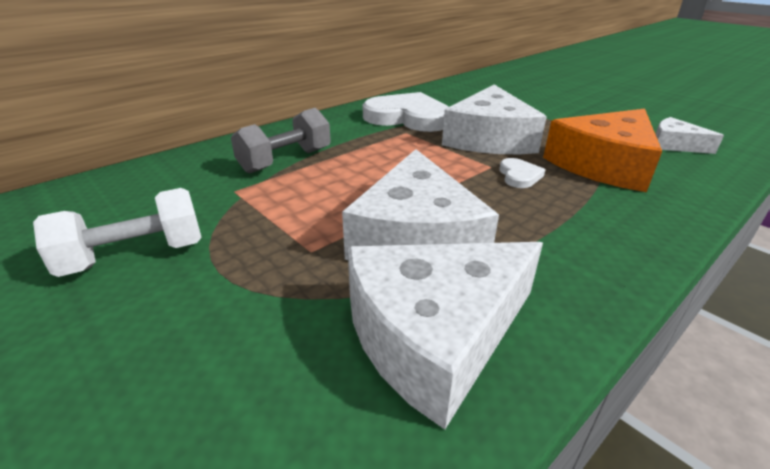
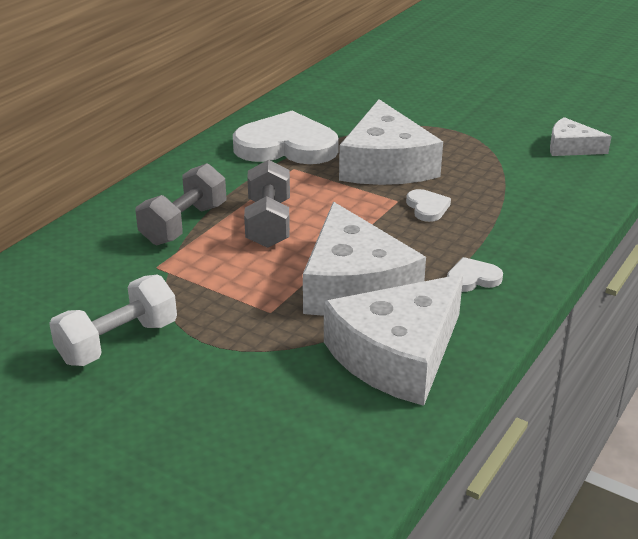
camera: 15 degrees left, 0 degrees up
orange cheese [543,109,662,192] -> none
none -> grey dumbbell [244,160,290,248]
none -> white heart [447,257,503,292]

